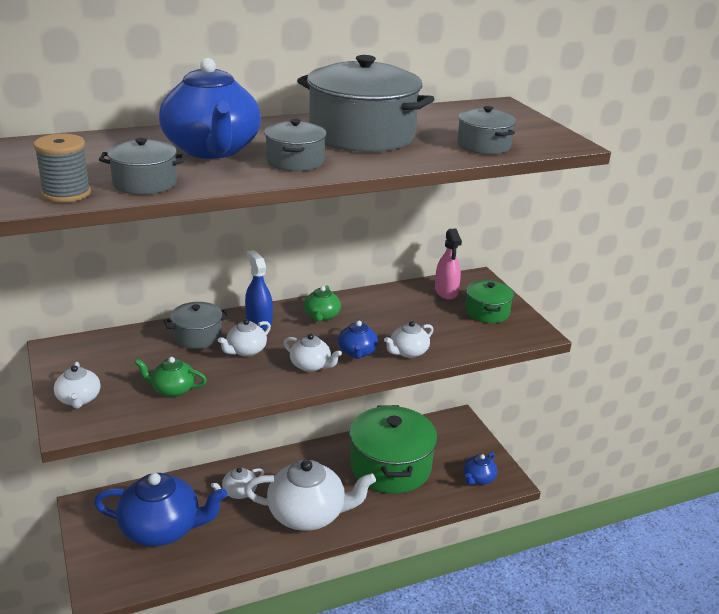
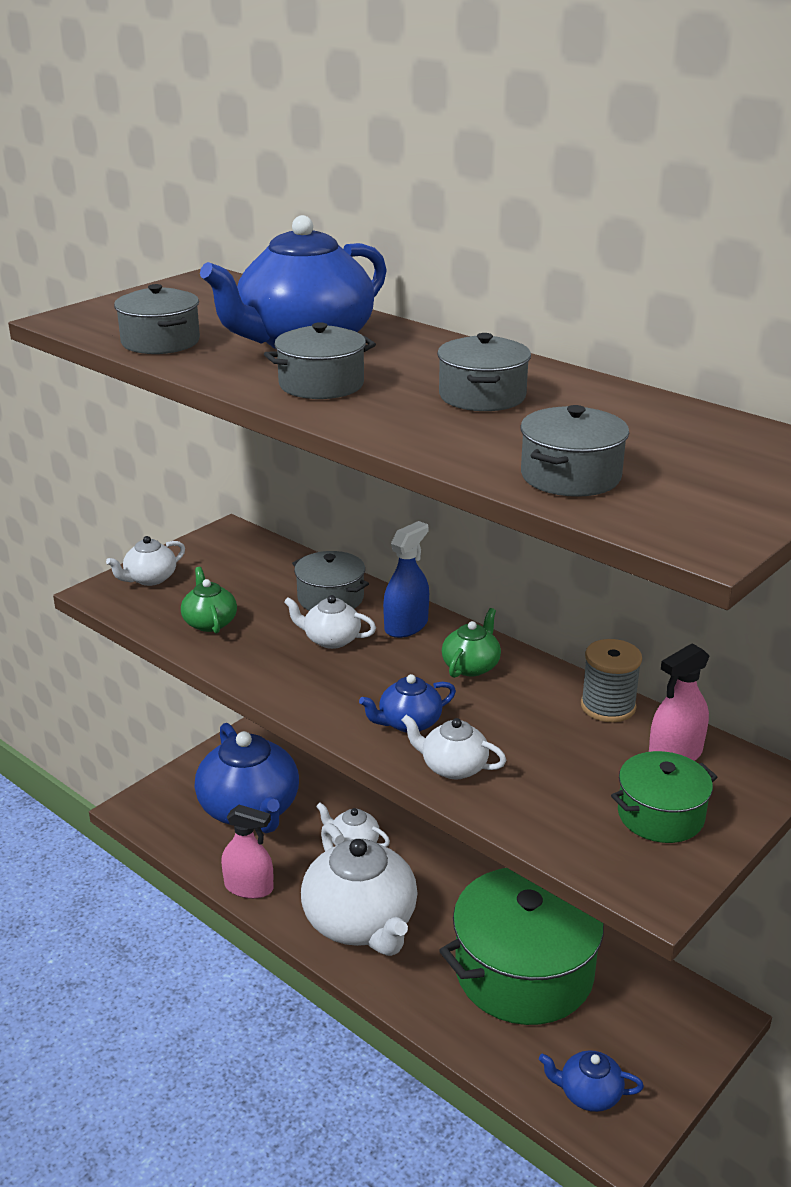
camera: 65 degrees right, 0 degrees up
grey spool [34,134,91,203] -> grey spool moved to [581,639,642,722]
white teapot [283,334,342,372] -> none
grey pot [297,55,434,152] -> grey pot [437,333,531,411], size x0.50
green teapot [304,286,341,321] -> green teapot turned 135 degrees clockwise [442,608,501,678]
none -> pink spray bottle [221,805,273,899]

